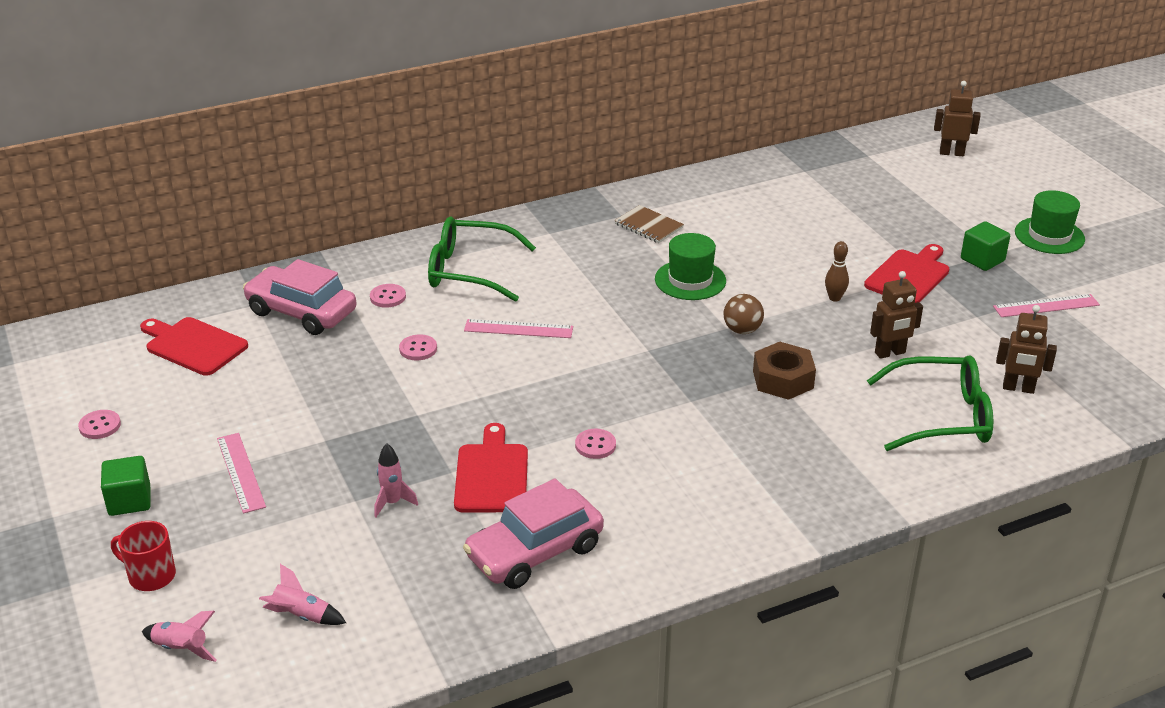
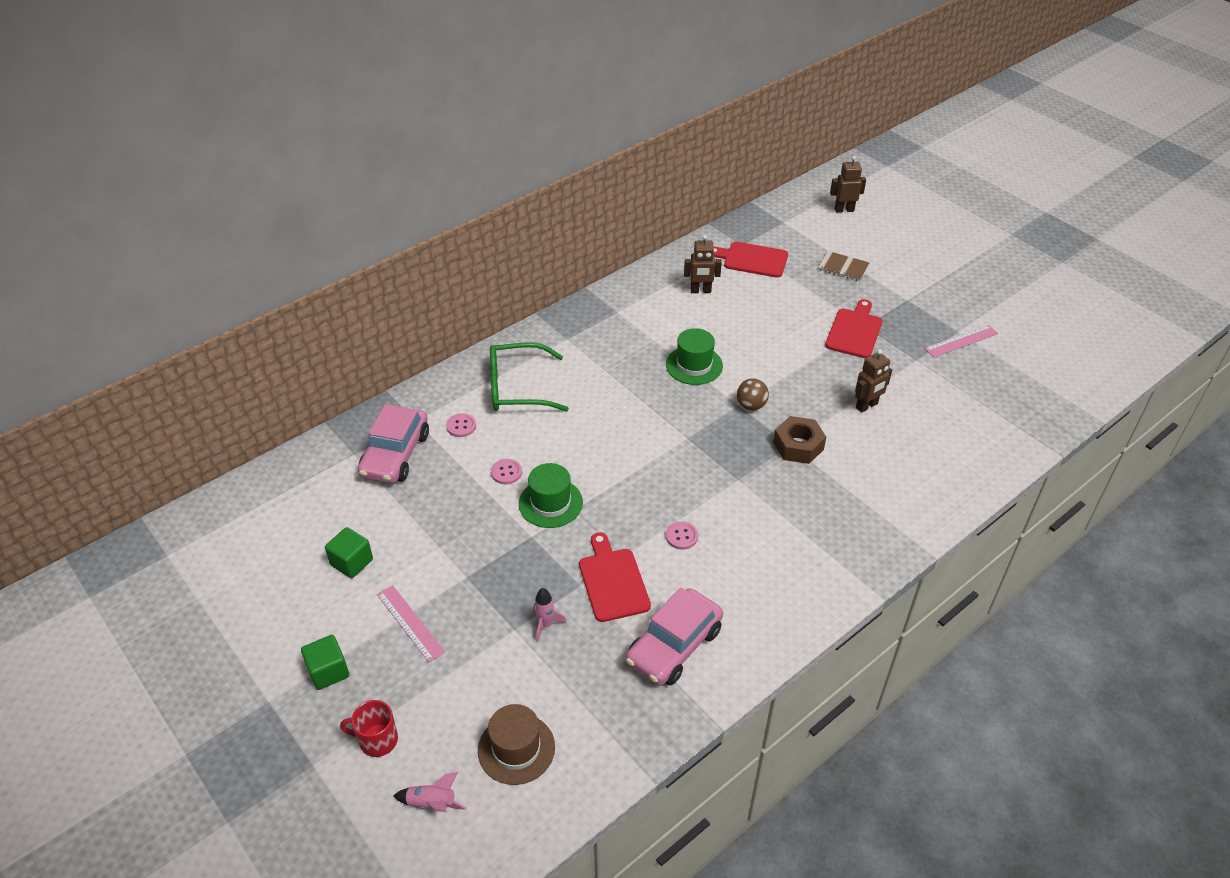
camera: 15 degrees left, 10 degrees up
pink button [78,410,121,439] -> none
red cutting board [140,317,248,376] -> red cutting board moved to [713,242,788,278]
pink car [243,259,357,335] -> pink car turned 90 degrees counterclockwise [358,404,429,484]
pink rocket [259,564,346,625] -> brown hat [478,704,555,785]
pink ruler [464,319,573,338] -> none
brown notebook [614,205,684,243] -> brown notebook moved to [818,251,870,282]
brown bowling pin [825,241,849,302] -> none
green glasses [867,355,993,451] -> none
green cube [961,221,1010,271] -> green cube moved to [325,527,373,578]
brown robot [996,305,1057,394] -> brown robot moved to [684,235,722,293]
green hat [1015,190,1085,254] -> green hat moved to [519,463,583,528]

